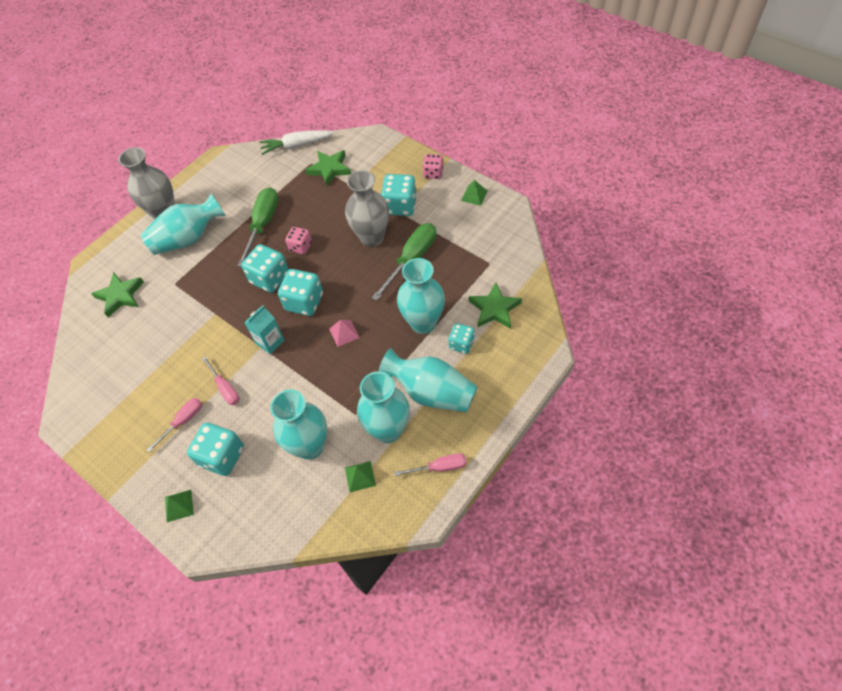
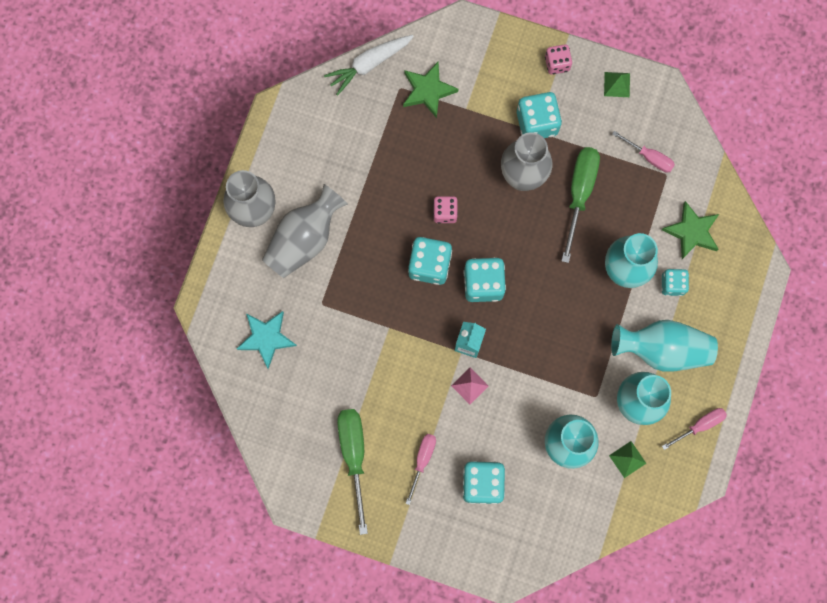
camera: 25 degrees left, 20 degrees up
green star [91,272,144,317] -> turquoise star [236,311,297,369]
turquoise vase [140,193,226,255] -> grey vase [262,184,348,278]
green pyramid [165,490,194,522] -> none
pink screwdriver [202,357,239,405] -> pink screwdriver moved to [612,131,675,173]
green screwdriver [238,187,279,267] -> green screwdriver moved to [337,409,368,535]
pink pyramid [329,320,360,347] -> pink pyramid moved to [451,368,489,404]

